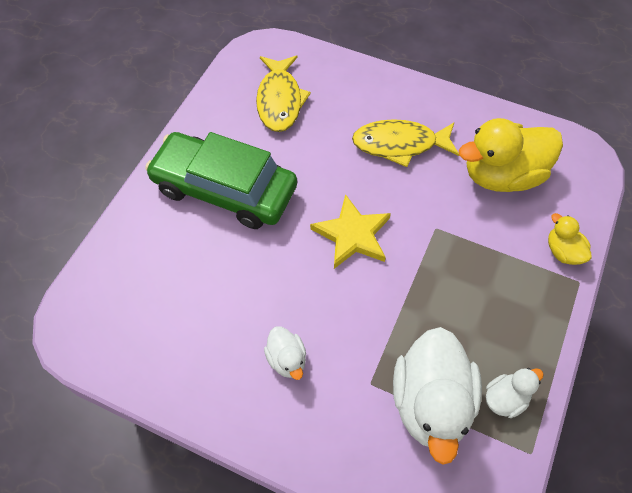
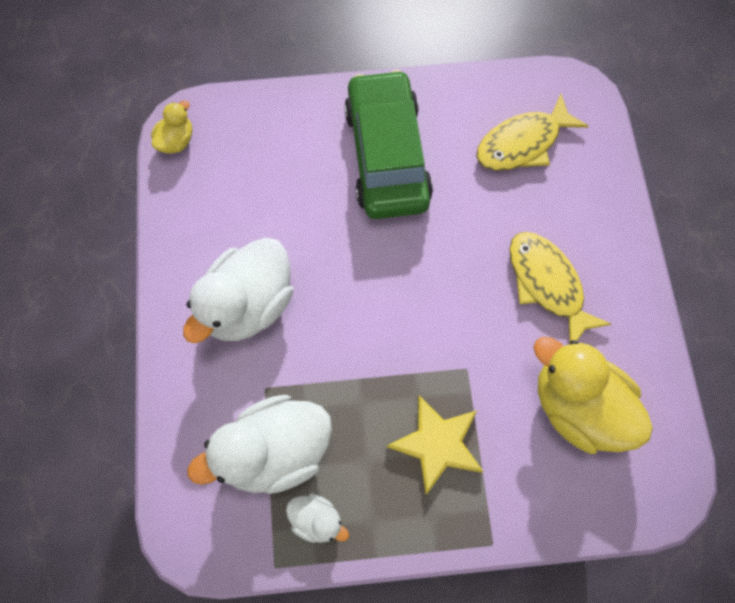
camera: 60 degrees right, 10 degrees up
white duck [264,326,306,380] -> white duck [183,238,294,343], size x2.08
yellow star [310,194,391,269] -> yellow star moved to [387,395,484,495]
yellow duck [548,213,592,265] -> yellow duck moved to [151,100,192,154]

